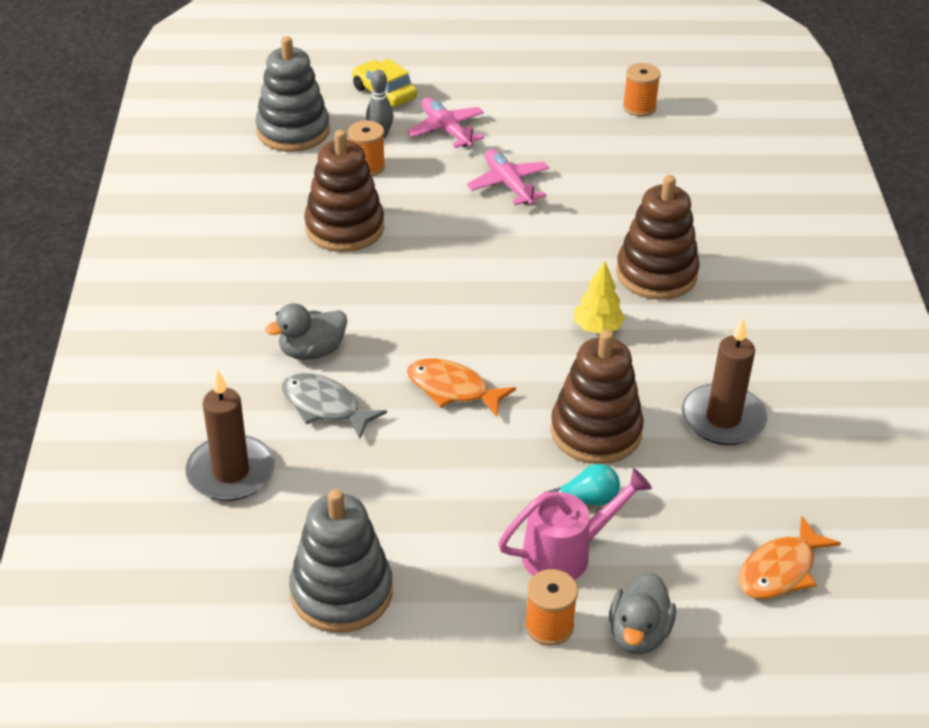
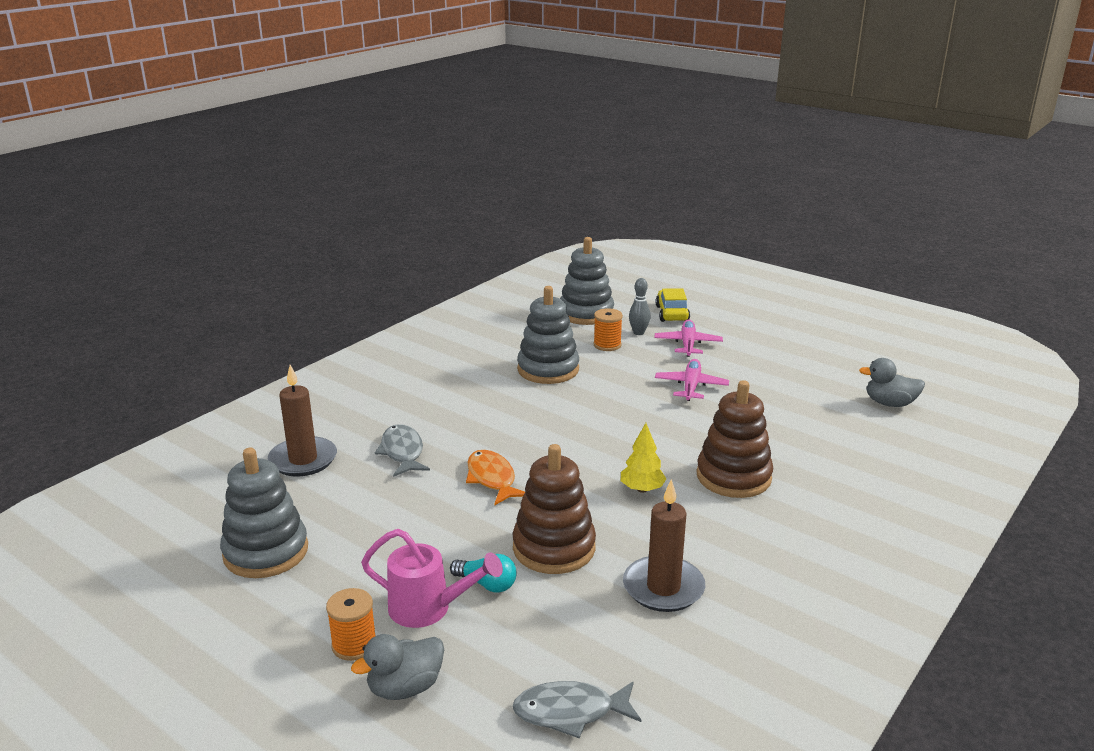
camera: 40 degrees right, 15 degrees down
grey duck [265,303,347,360] -> grey duck moved to [859,358,925,407]
brown stacking toy [304,130,384,252] -> grey stacking toy [517,286,579,384]
orange spool [623,63,661,117] -> none
orange fish [738,516,841,599] -> grey fish [512,681,641,738]

